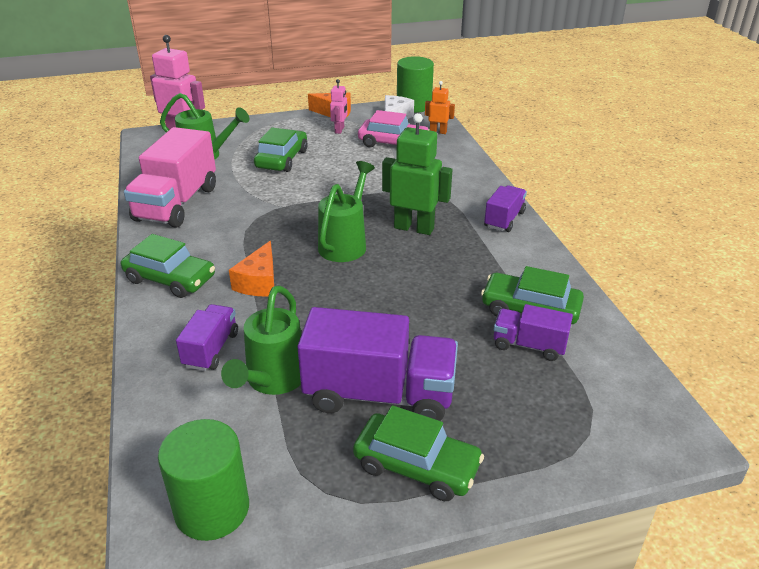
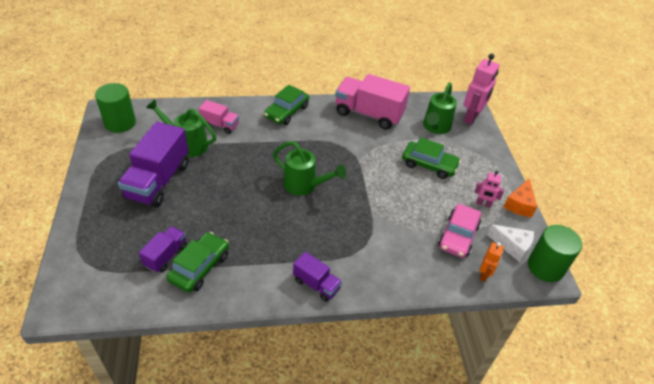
camera: 95 degrees right, 10 degrees up
purple truck [176,304,238,371] -> pink truck [199,100,239,134]
orange cheese [229,241,274,297] -> none
green car [353,405,484,501] -> none
green robot [382,113,452,235] -> none

